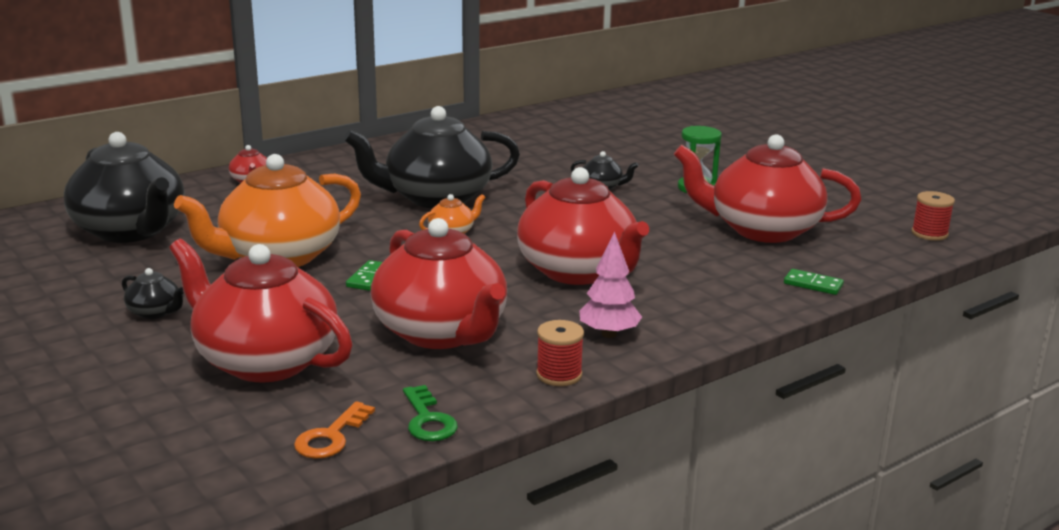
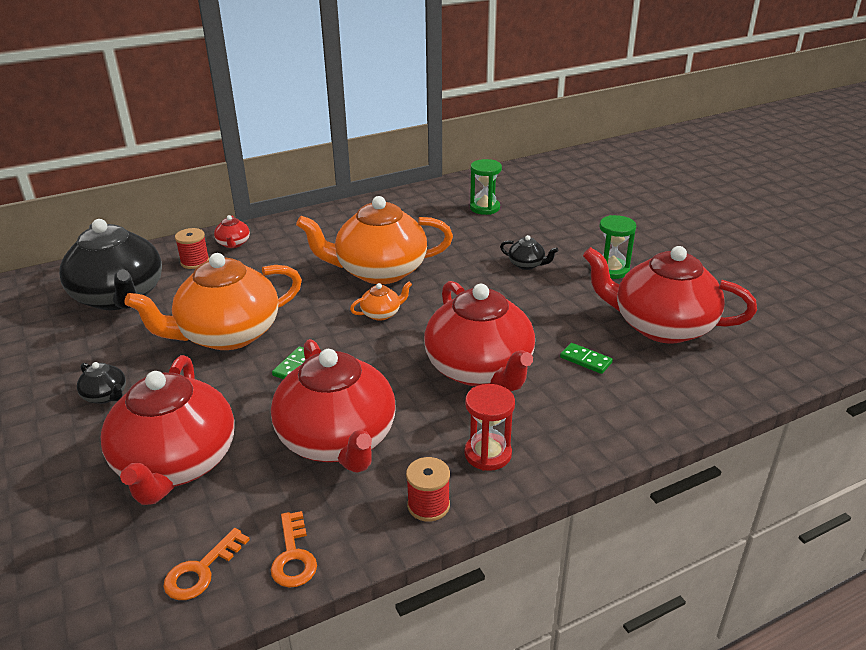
camera: 10 degrees right, 10 degrees up
red teapot [169,239,353,382] -> red teapot turned 135 degrees counterclockwise [101,355,235,505]
black teapot [344,106,520,209] -> orange teapot [296,196,453,284]
green key [403,385,458,441] -> orange key [271,511,317,588]
pink tree [579,231,642,338] -> red hourglass [464,384,515,471]
green domino [784,269,844,295] -> green domino moved to [560,343,613,374]
red spool [911,191,955,241] -> red spool moved to [175,228,209,269]
none -> green hourglass [470,159,502,215]

